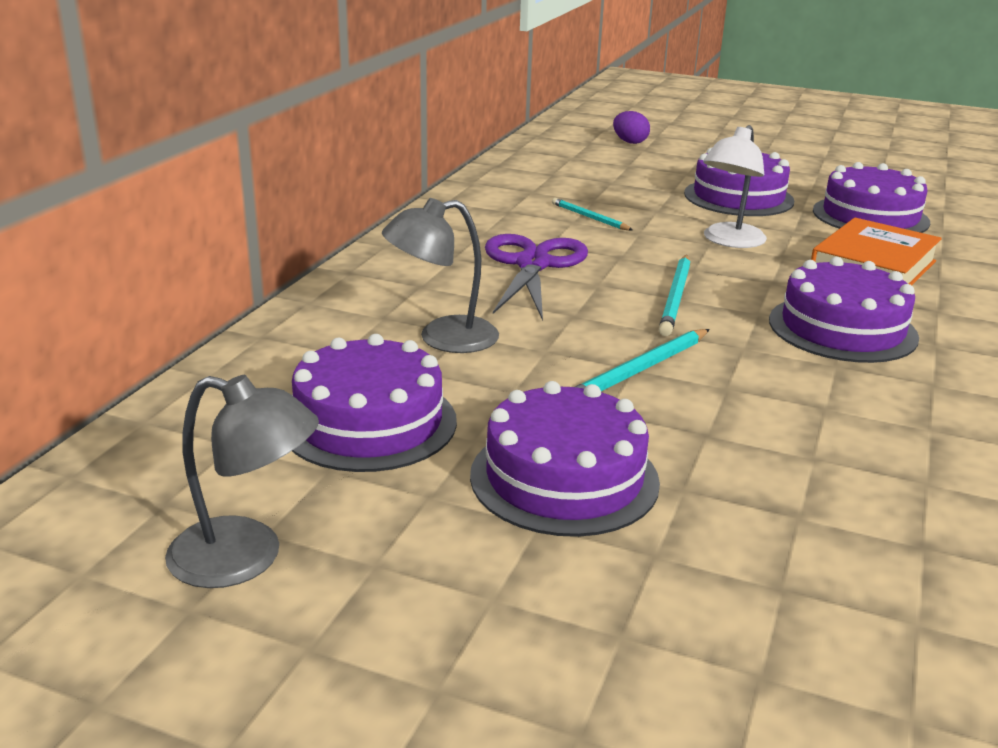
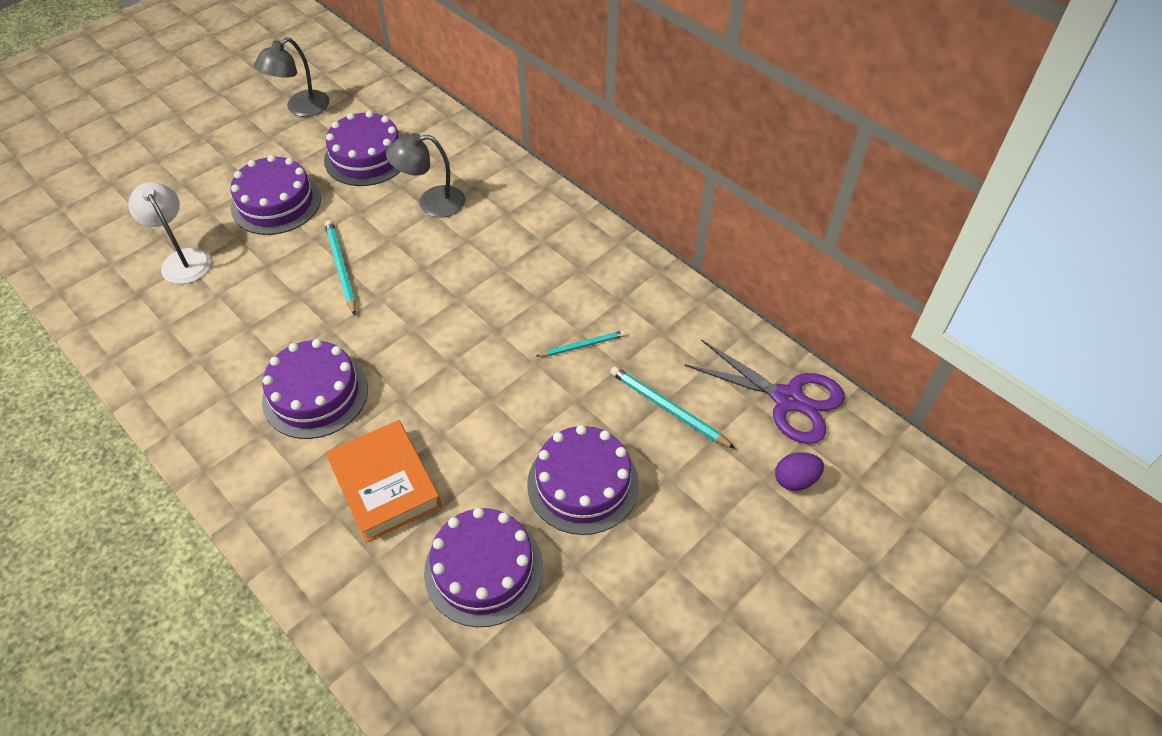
camera: 115 degrees right, 25 degrees up
grey lamp [382,198,499,353] -> grey lamp turned 105 degrees counterclockwise [386,133,465,218]
purple scissors [485,234,588,321] -> purple scissors moved to [685,339,845,444]
turquoise pencil [659,255,690,336] -> turquoise pencil moved to [610,366,735,449]
white lamp [703,125,767,248] -> white lamp moved to [128,182,211,284]

